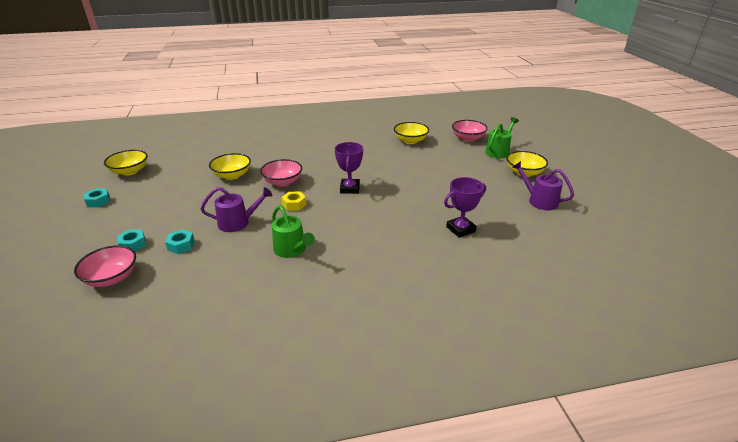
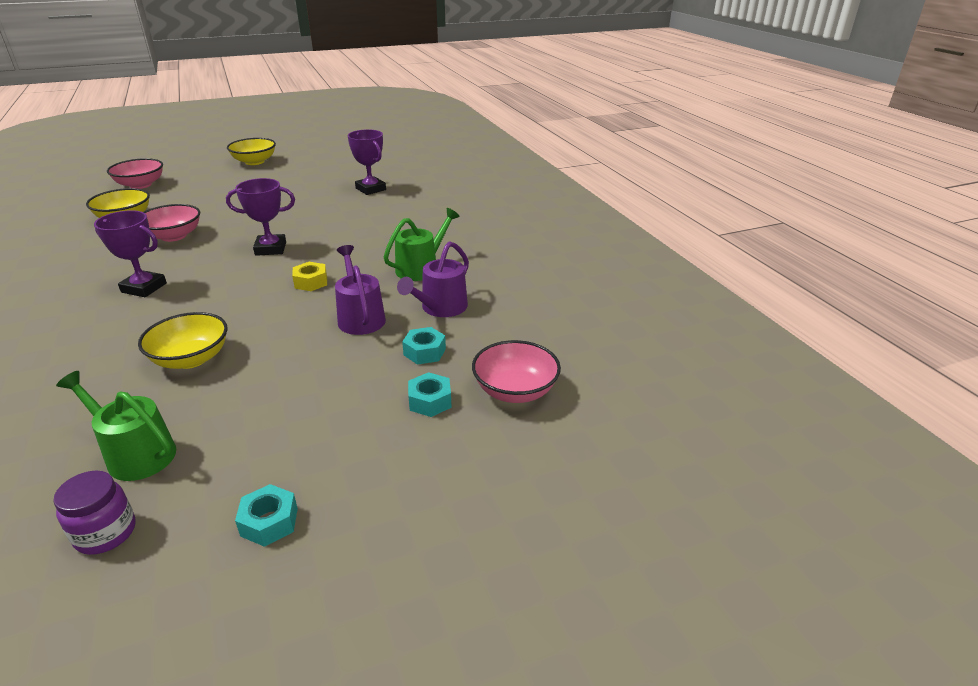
camera: 100 degrees left, 0 degrees up
yellow bowl [104,150,147,176] -> purple jar [53,471,136,555]
pink bowl [260,159,302,187] -> pink bowl moved to [144,204,200,242]
green watering can [485,117,519,158] -> green watering can moved to [56,371,176,481]
purple watering can [513,161,574,210] -> purple watering can moved to [397,241,469,317]
none -> purple trophy [94,210,167,297]

